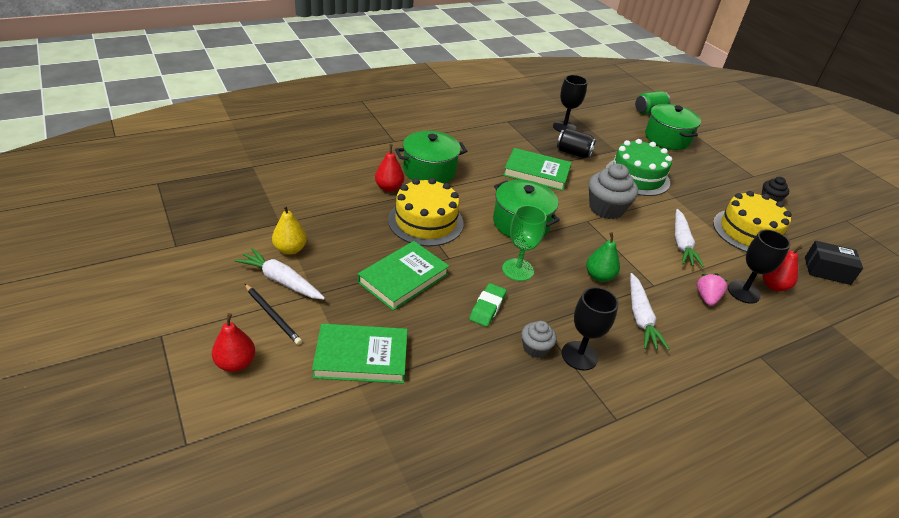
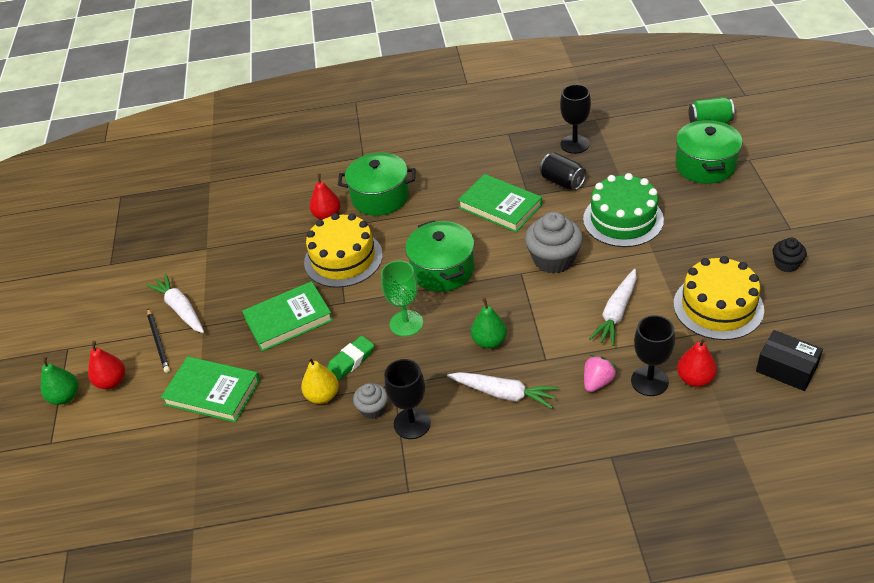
camera: 30 degrees right, 5 degrees up
yellow pear [272,205,307,255] -> yellow pear moved to [301,357,339,404]
white carrot [630,273,670,350] -> white carrot turned 90 degrees counterclockwise [447,372,559,409]
none -> green pear [41,356,79,405]

